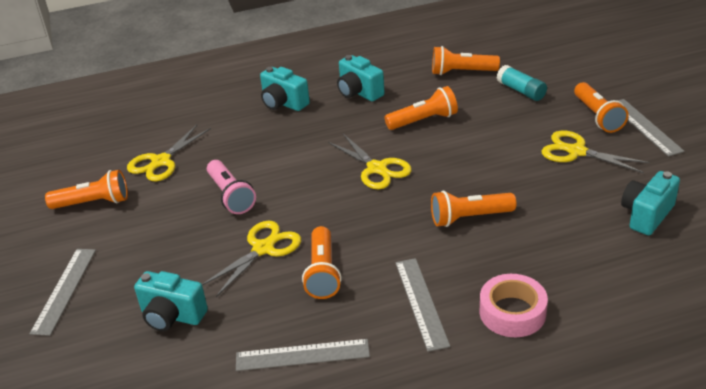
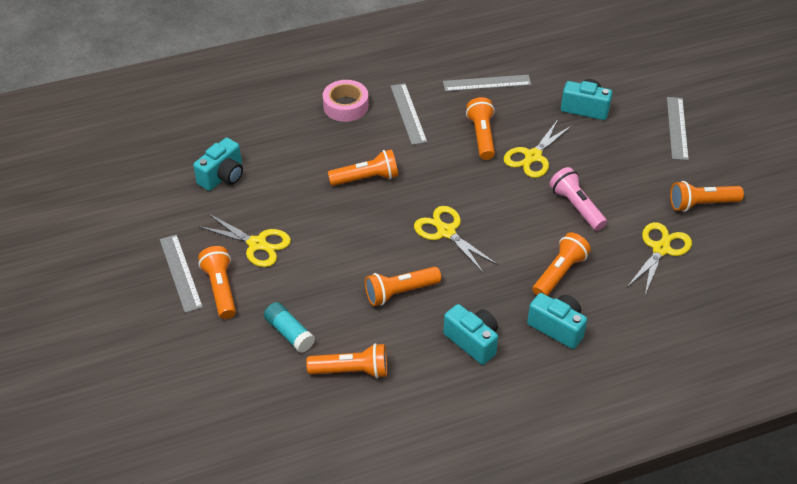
camera: 175 degrees right, 10 degrees up
none -> orange flashlight [533,232,591,296]

